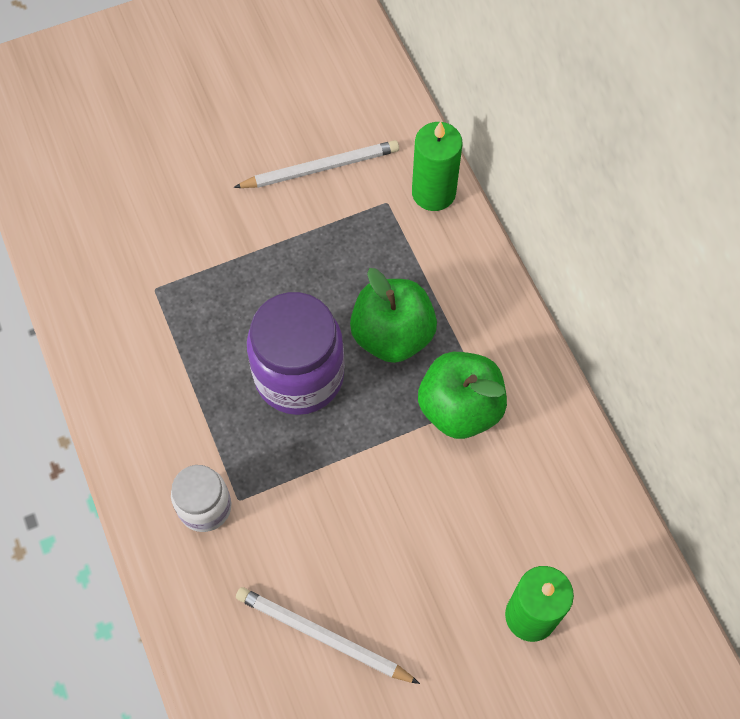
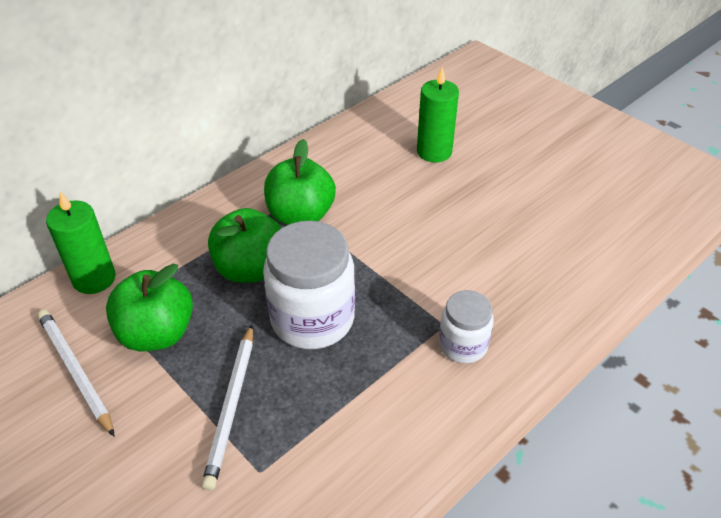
camera: 110 degrees left, 20 degrees down
white pencil [236,587,420,684] -> white pencil moved to [202,324,253,491]
purple jar [247,292,345,415] -> white jar [263,221,355,349]
none -> green apple [106,263,193,351]

